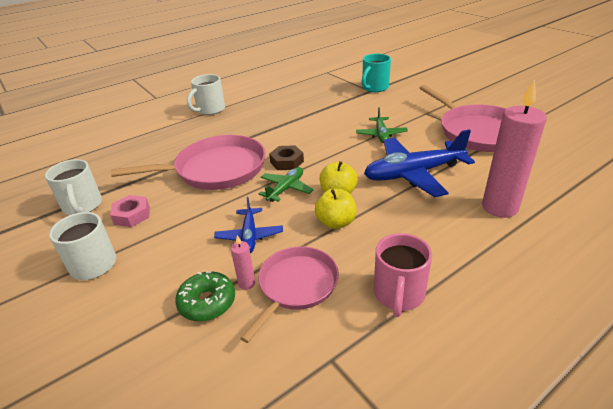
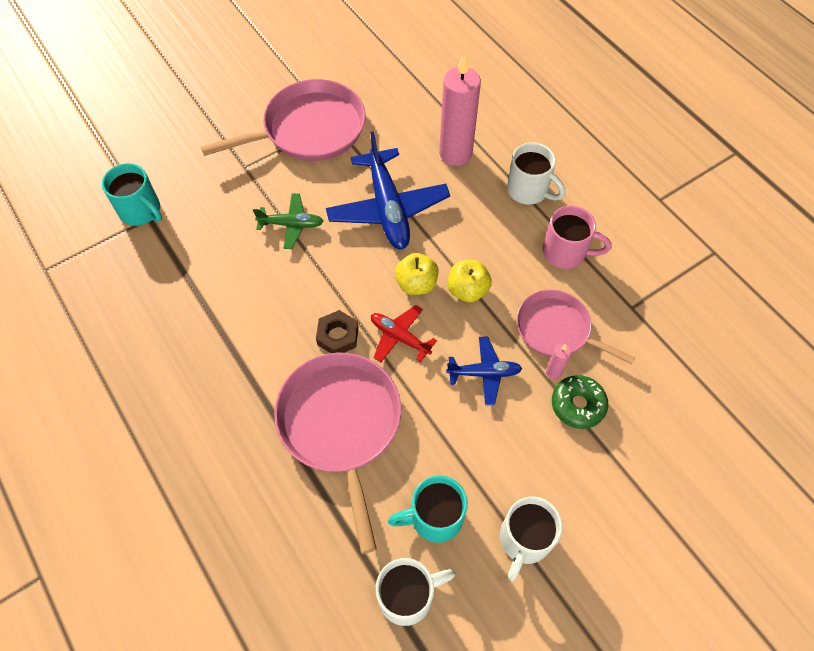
camera: 90 degrees left, 25 degrees up
pink nut [110,195,150,227] -> turquoise mug [388,475,468,543]
white mug [187,74,225,115] -> white mug moved to [507,142,565,205]
green plane [258,167,314,202] -> red plane [371,305,437,363]

